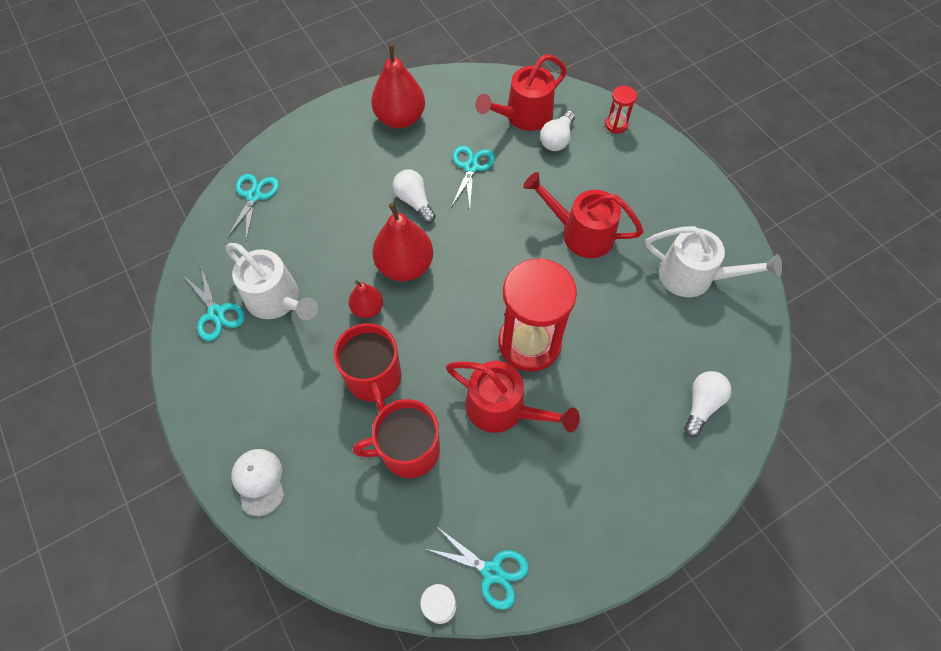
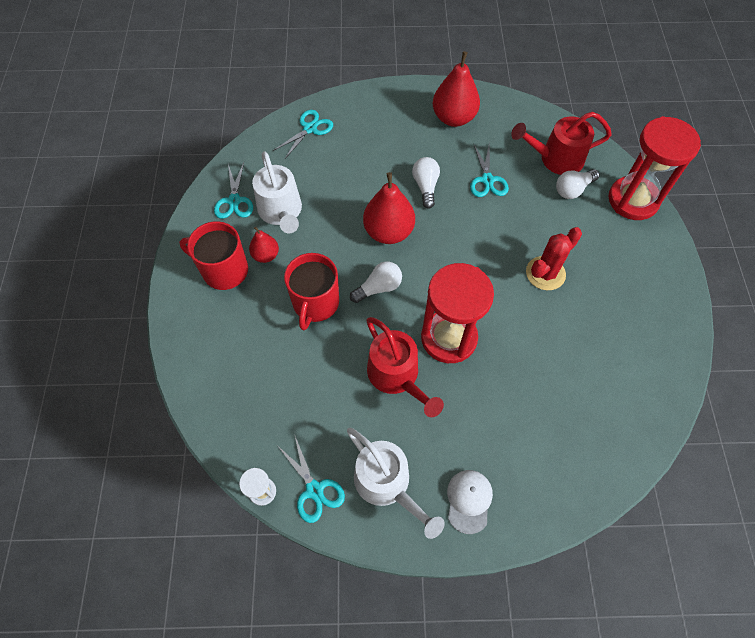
camera: 30 degrees right, 0 degrees up
white cap [231,449,285,516] -> white cap moved to [447,470,493,534]
red pear [349,280,383,318] -> red pear moved to [249,227,279,263]
red mug [353,399,440,478] -> red mug moved to [179,221,248,290]
turquoise scissors [451,146,495,208] -> turquoise scissors turned 135 degrees clockwise [470,143,509,197]
red watering can [523,172,644,258] -> red cactus [526,227,582,290]
red hourglass [605,86,637,133] -> red hourglass [608,116,701,220], size x2.30
white watering can [645,226,782,297] -> white watering can moved to [347,428,445,539]
white light bulb [684,371,732,437] -> white light bulb moved to [350,261,402,303]

